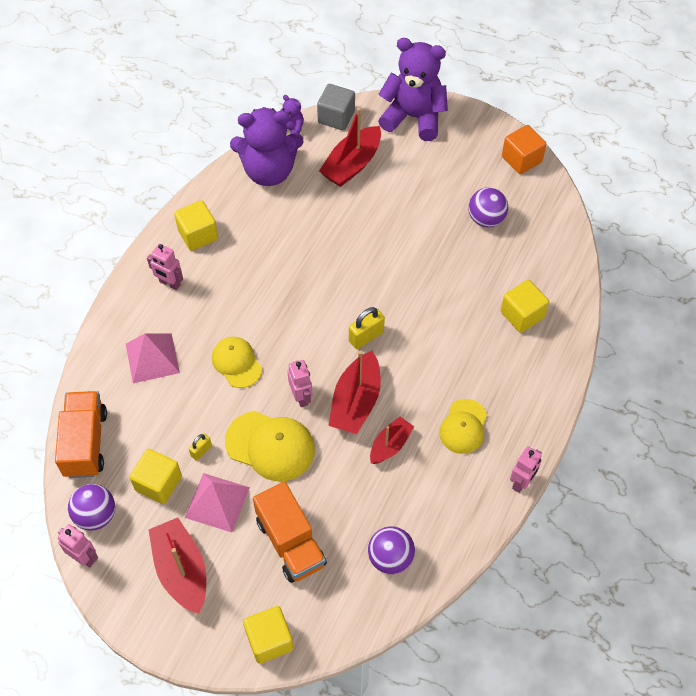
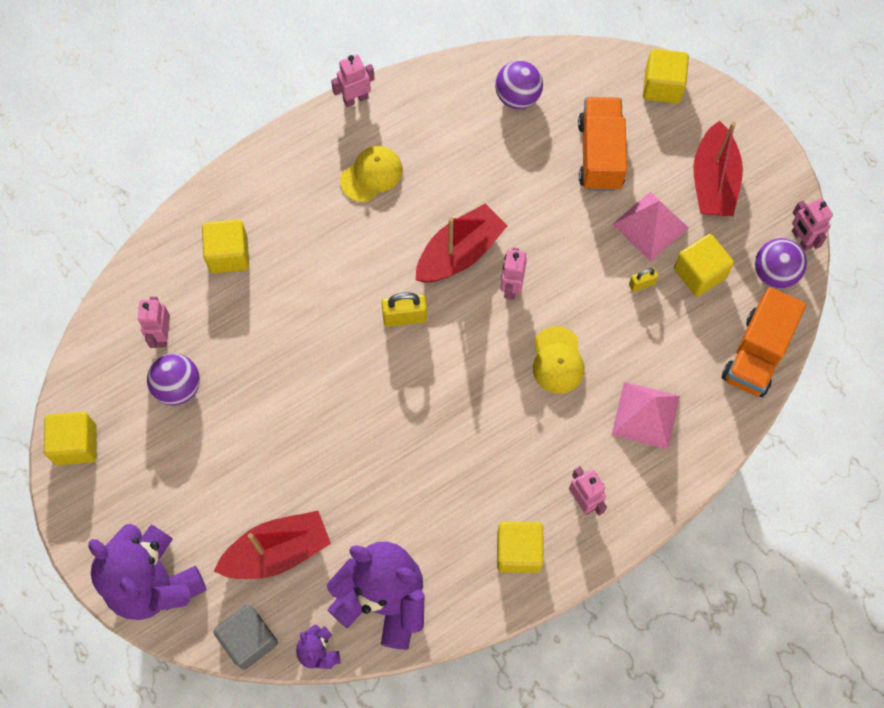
camera: 150 degrees left, 10 degrees up
yellow cap [225,411,315,481] -> none
red boat [370,417,414,464] -> none
orange cube [502,125,546,174] -> yellow cube [44,412,96,465]
none -> pink robot [138,296,170,348]

